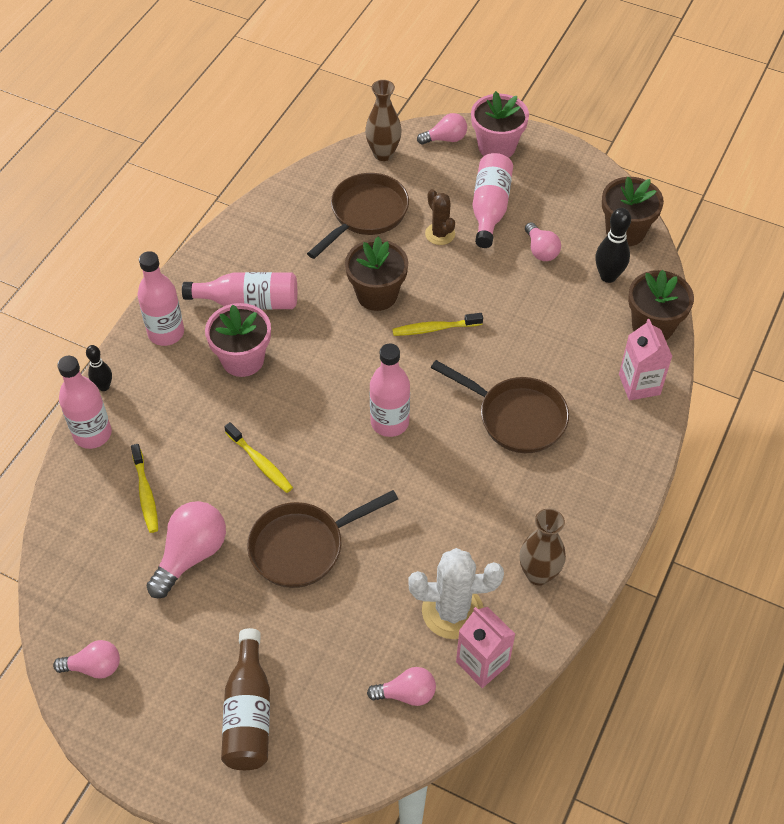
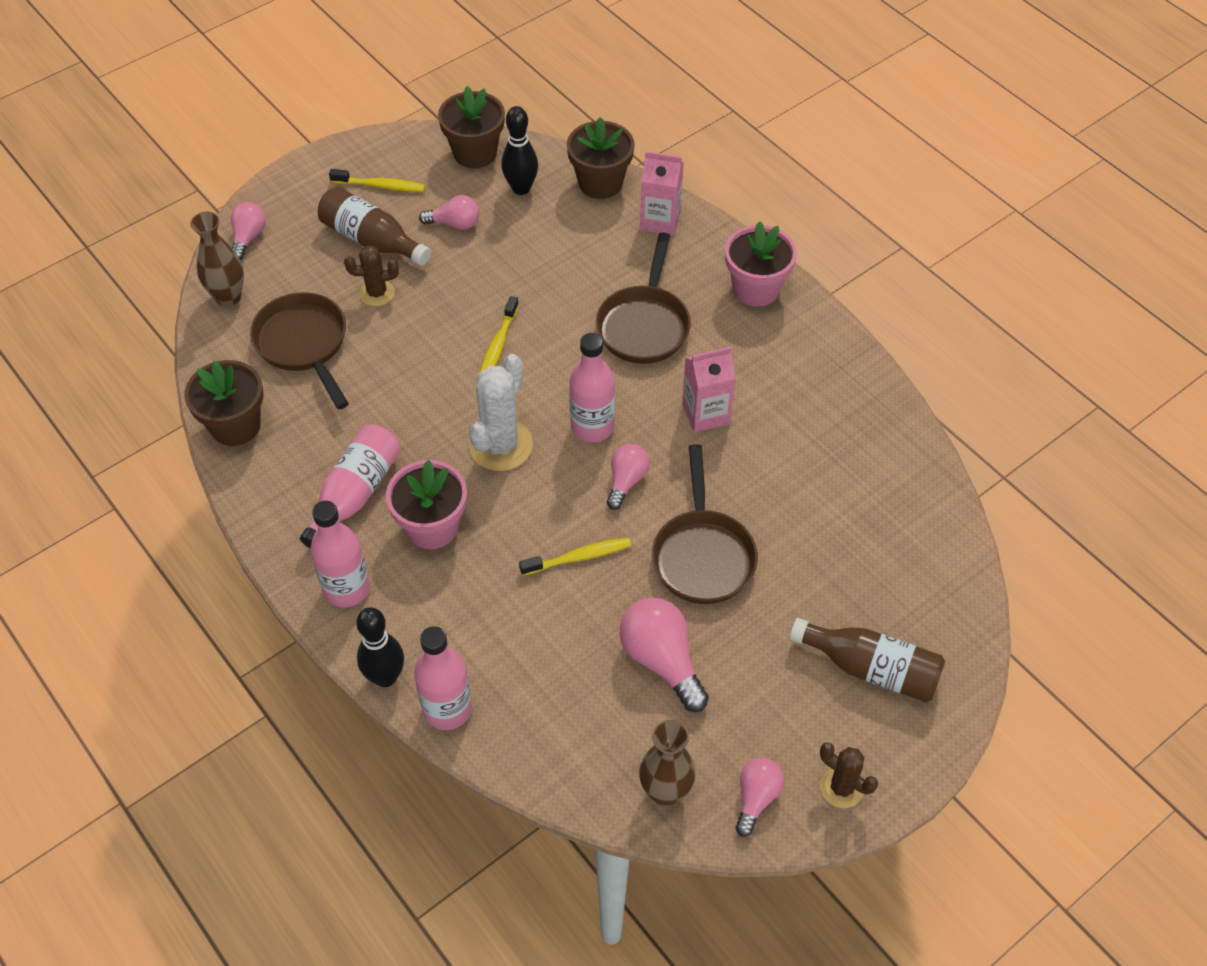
camera: 65 degrees left, 0 degrees up
black bowling pin [86,345,112,391] -> black bowling pin [356,607,404,687], size x1.55
yellow toothbrush [131,444,158,533] -> yellow toothbrush moved to [329,169,425,192]
brown flower pot [345,237,408,311] -> brown flower pot moved to [185,360,263,446]
pink light bulb [367,667,436,706] -> pink light bulb moved to [607,444,650,510]
white cactus [409,548,504,639] -> white cactus moved to [469,354,533,471]
brown pan [431,360,569,453] -> brown pan turned 135 degrees clockwise [596,232,691,364]
pink carton [456,607,515,688] -> pink carton moved to [682,347,736,433]
pink flower pot [471,91,529,158] -> pink flower pot moved to [725,221,797,307]
pink bottle [472,153,513,248] -> brown bottle [318,187,431,266]
brown vase [520,508,566,586] -> brown vase moved to [639,720,696,807]
none -> brown cactus [820,742,878,808]

